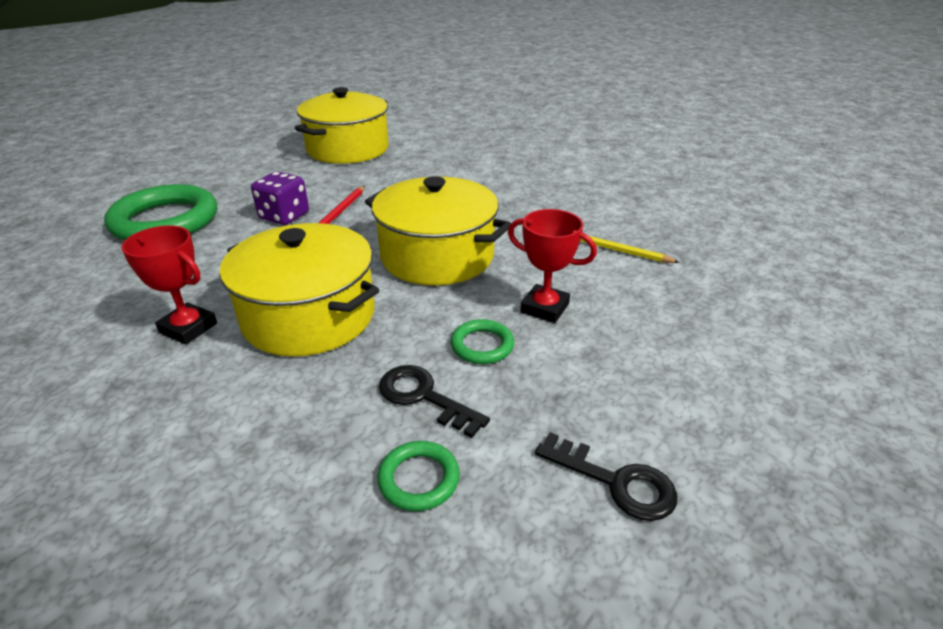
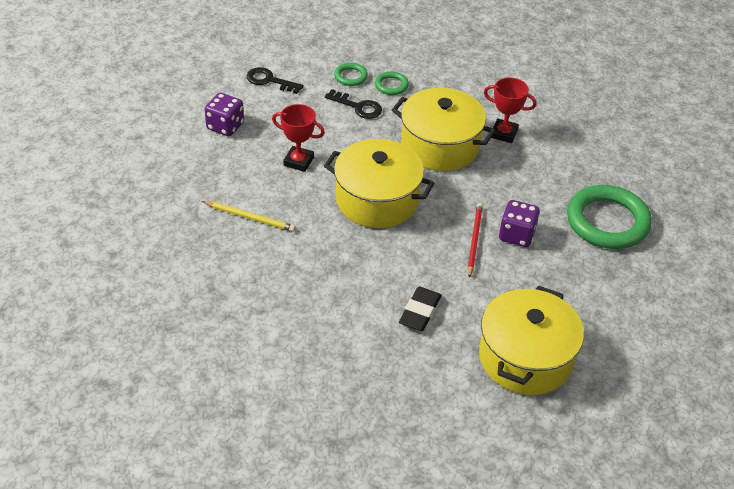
camera: 170 degrees right, 10 degrees up
green ring [451,319,514,364] -> green ring moved to [375,71,409,95]
none -> purple dice [204,93,244,136]
none -> black eraser [399,287,442,331]

